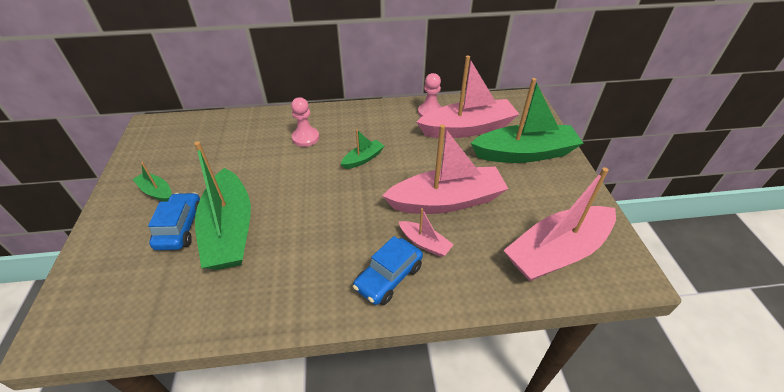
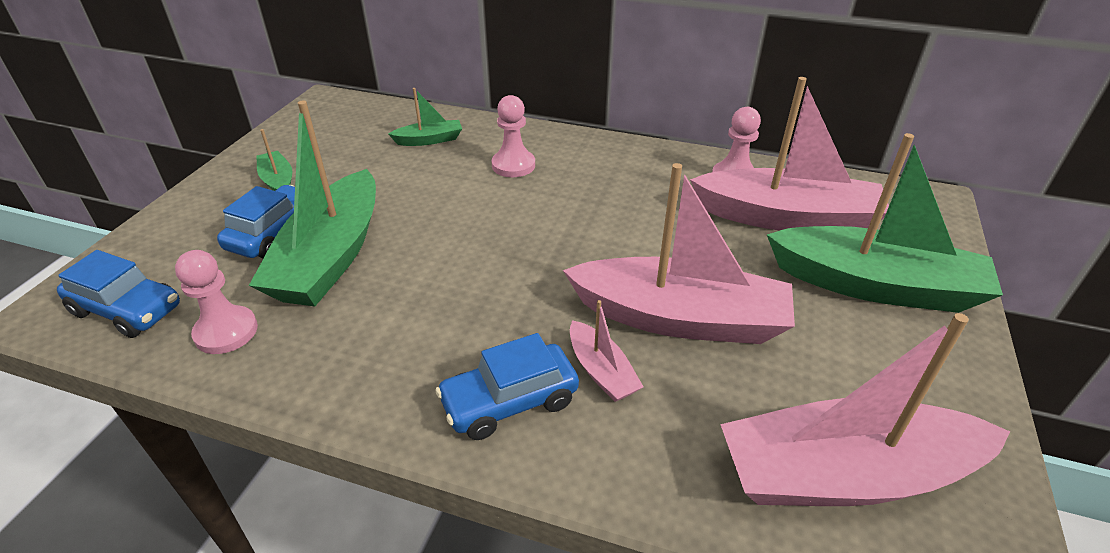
camera: 25 degrees right, 5 degrees down
green boat [341,129,384,169] -> green boat moved to [388,88,462,146]
none -> blue car [57,250,180,338]
none -> pink pawn [175,250,258,354]

